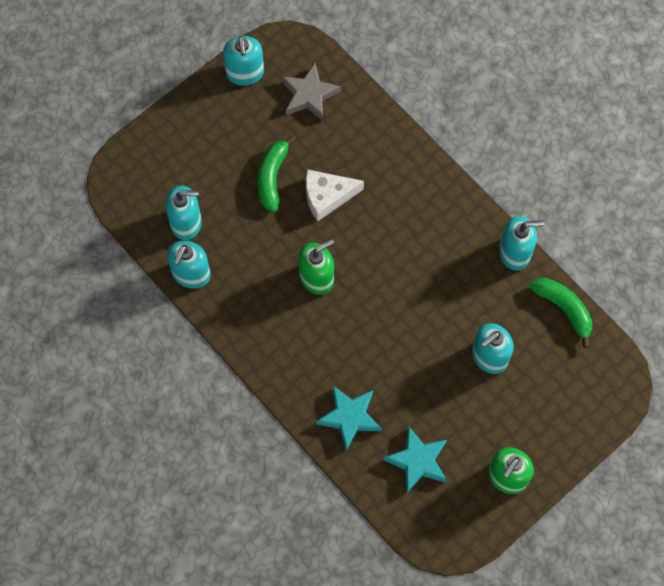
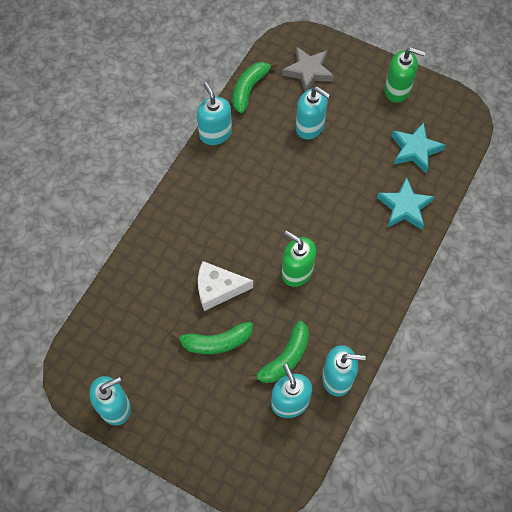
camera: 110 degrees left, 5 degrees down
grey star [281,63,341,121] -> grey star moved to [282,47,334,92]
white cheese [306,169,364,222] -> white cheese turned 120 degrees clockwise [198,261,253,311]
none -> green banana [248,321,309,383]

